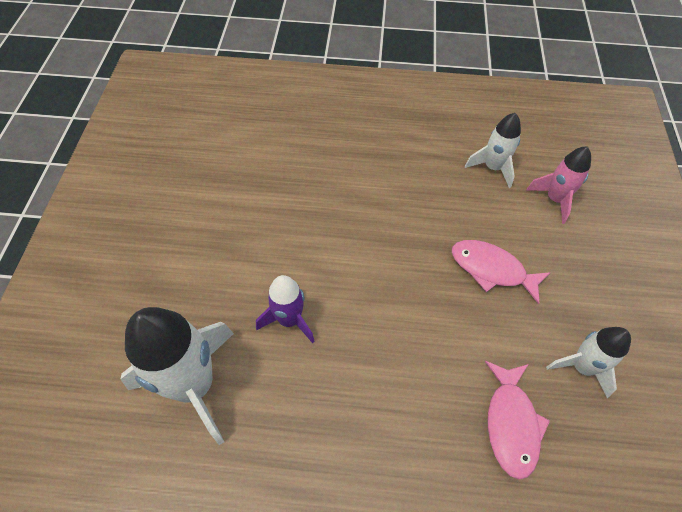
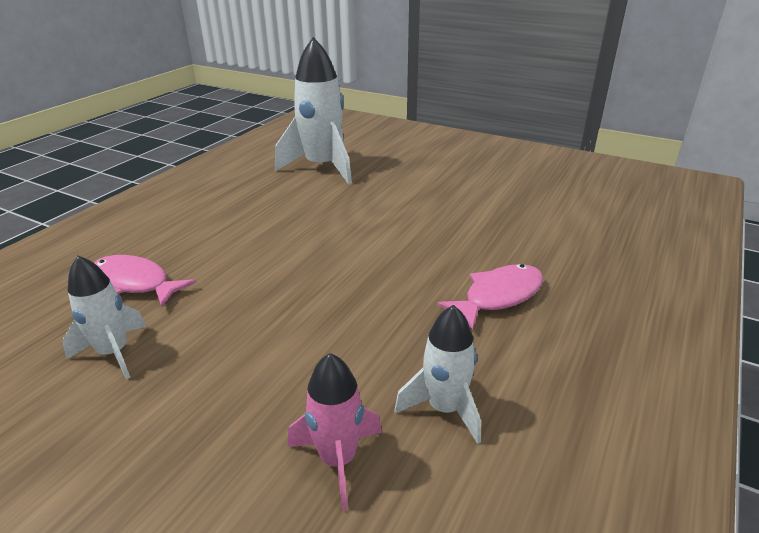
camera: 115 degrees right, 25 degrees down
purple rocket [256,275,315,343] -> none
pink fish [452,240,551,304] -> pink fish moved to [437,264,543,330]

